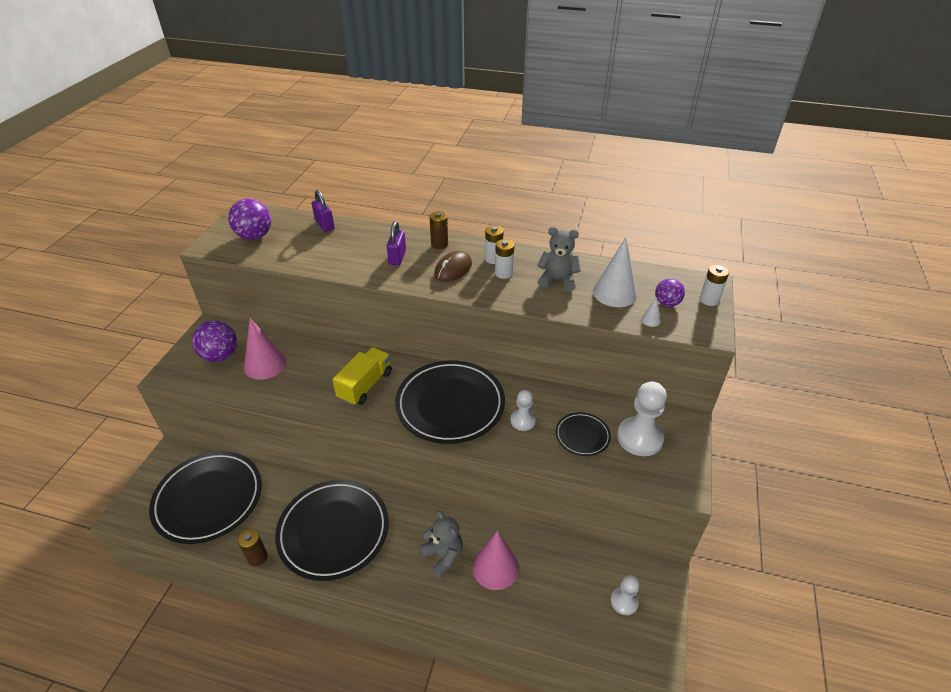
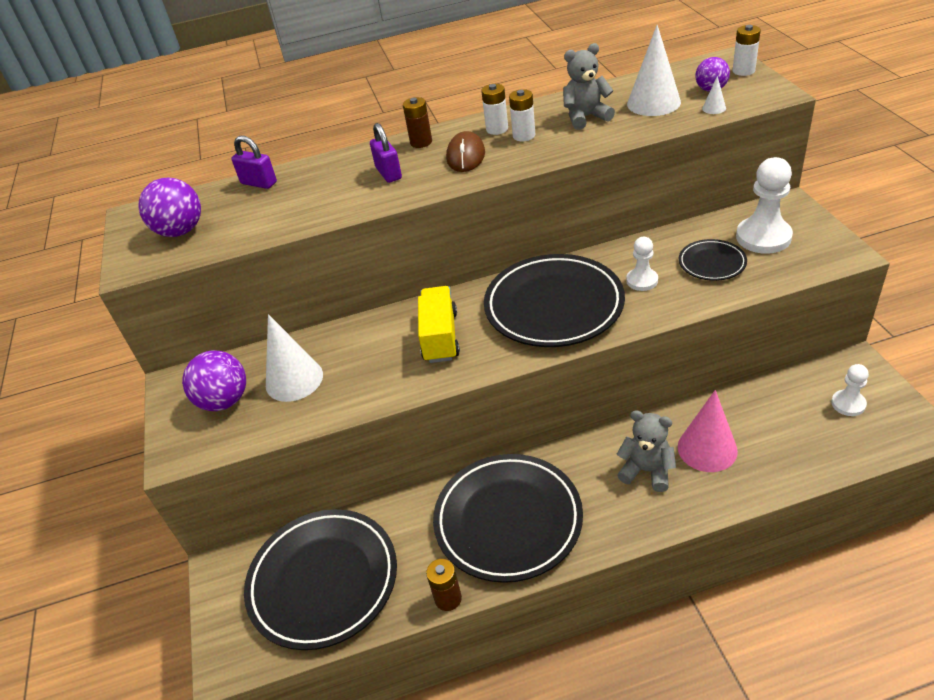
camera: 25 degrees left, 0 degrees up
pink cone [244,318,286,380] -> white cone [266,314,323,402]

